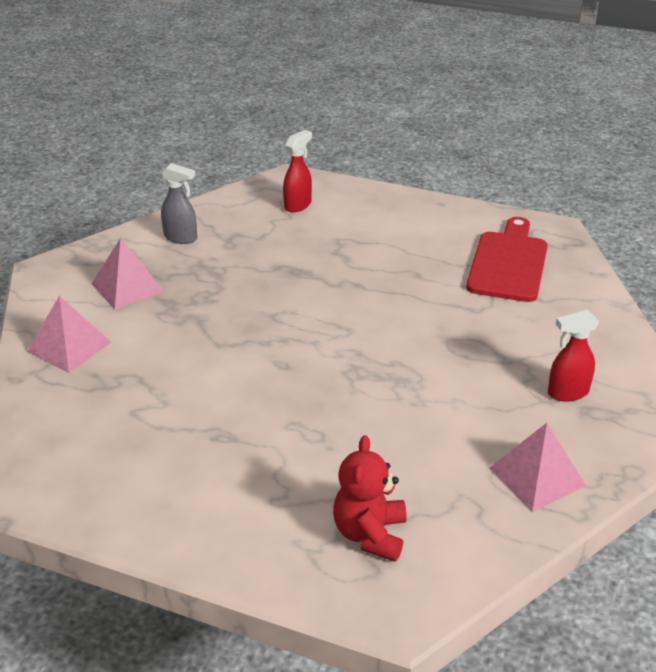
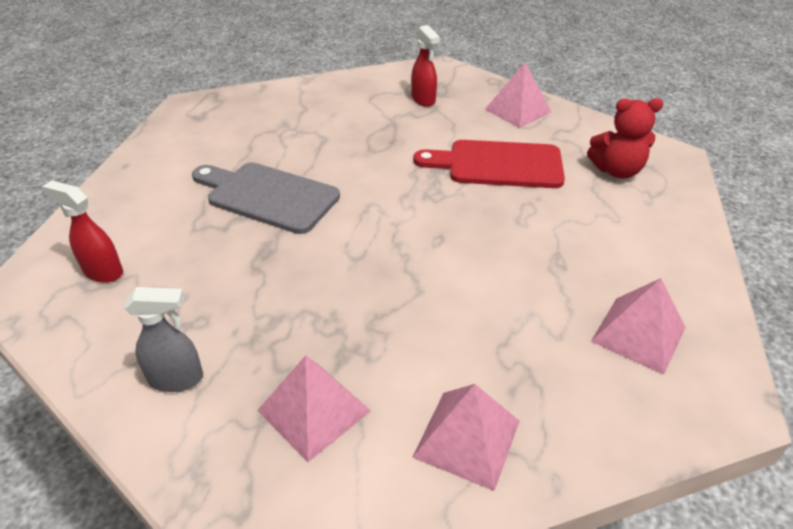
camera: 100 degrees left, 5 degrees up
grey spray bottle [161,163,197,244] -> grey spray bottle turned 75 degrees clockwise [123,287,203,392]
red cutting board [466,217,548,302] -> red cutting board moved to [413,140,565,188]
none -> grey cutting board [192,162,340,234]
none -> pink pyramid [591,278,686,375]

